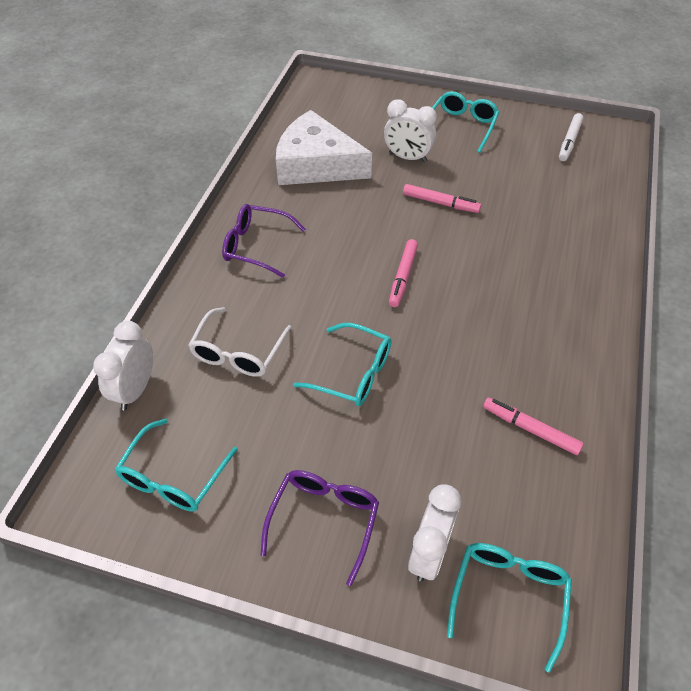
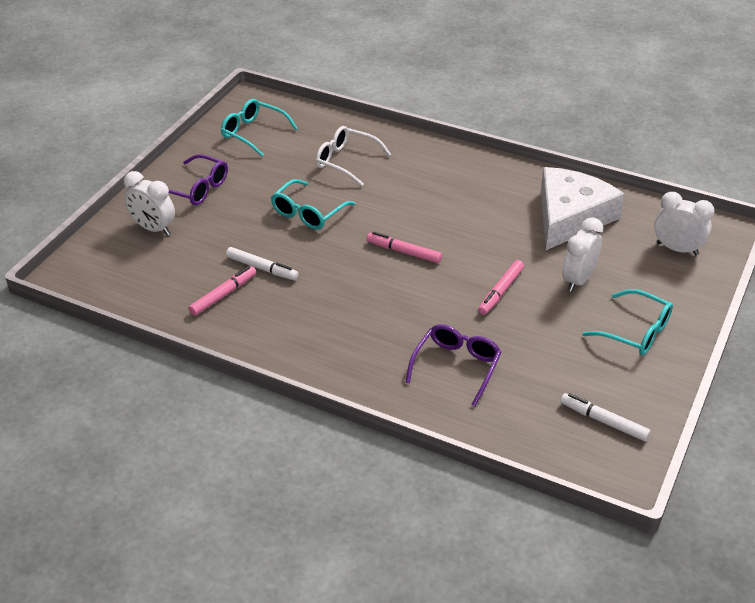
camera: 100 degrees right, 10 degrees down
white clock [93,321,153,410] -> white clock moved to [654,192,714,255]
purple glasses [222,204,306,278] -> purple glasses moved to [406,324,501,406]
turquoise glasses [447,543,572,672] -> none
none -> white marker [226,247,299,280]

